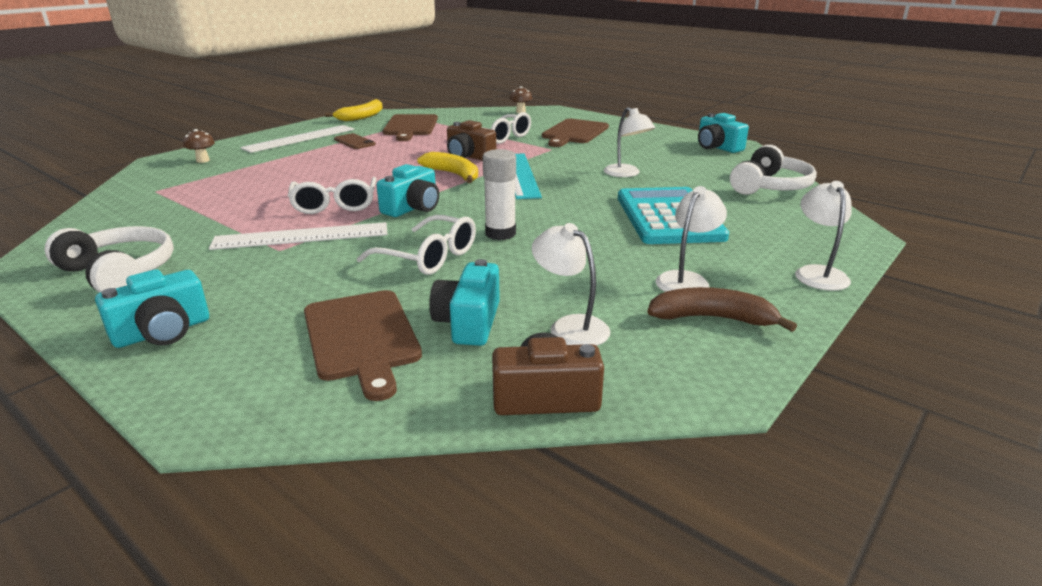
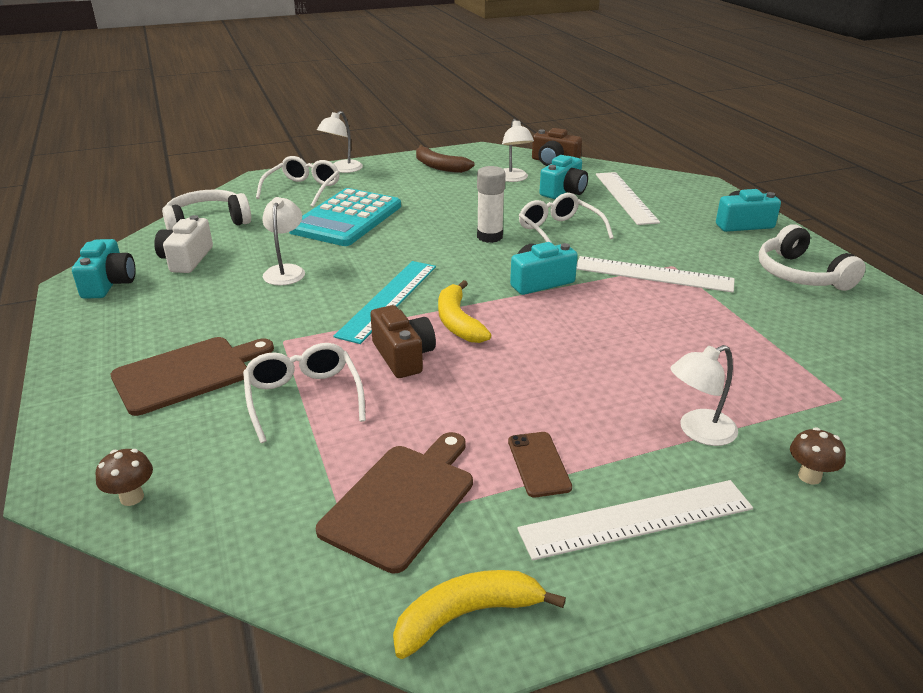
camera: 150 degrees left, 5 degrees up
white glasses [288,177,376,214] -> white glasses moved to [256,156,340,207]
brown cutting board [304,290,422,401] -> white ruler [596,172,660,225]
white lamp [656,186,727,292] -> white lamp moved to [670,345,738,446]
none -> white camera [154,215,213,273]

